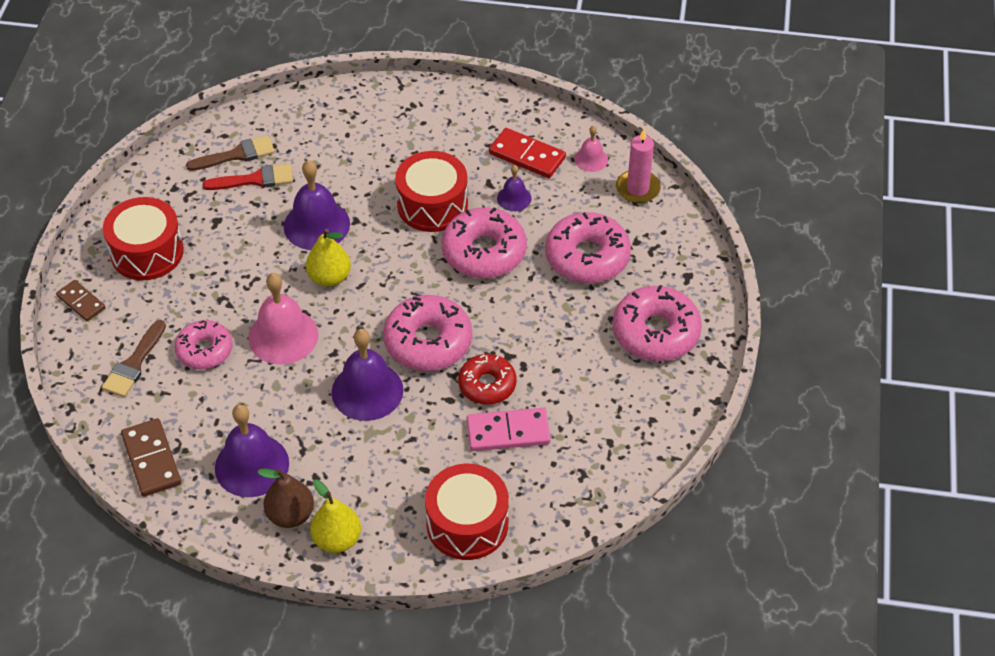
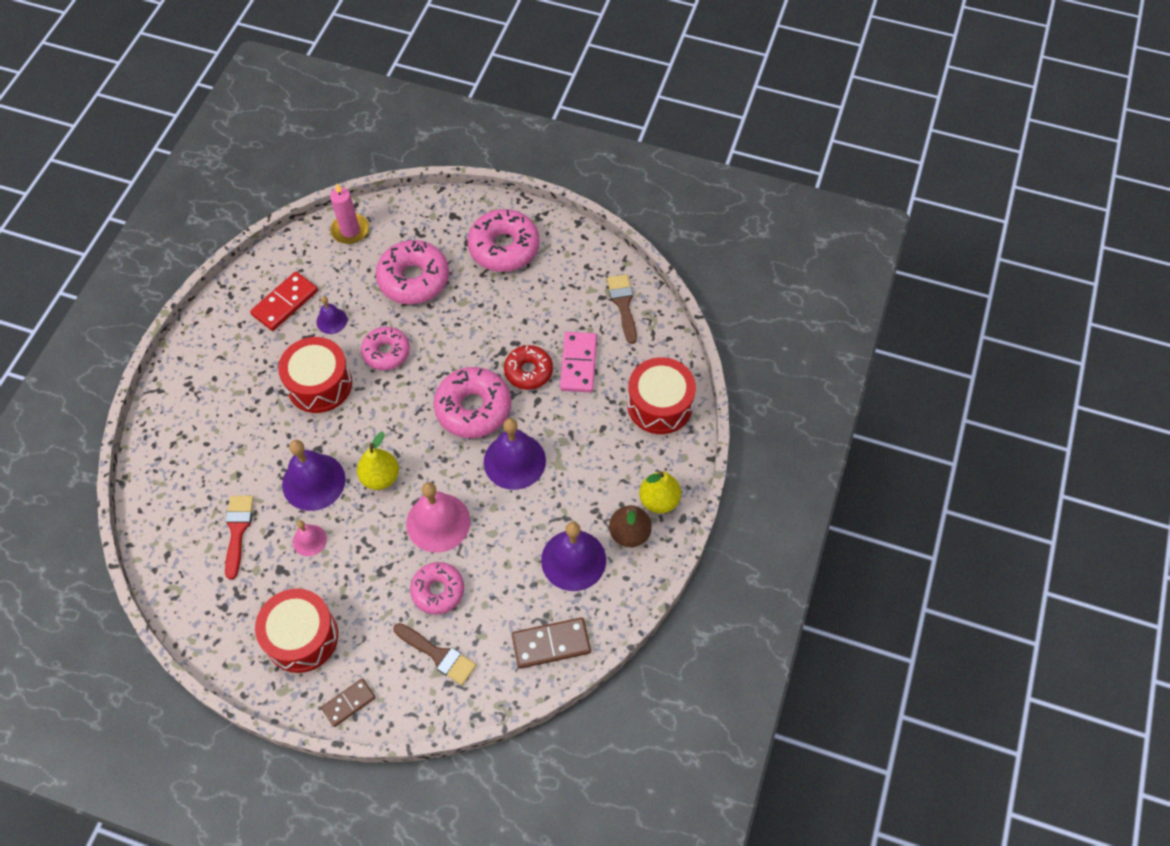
camera: 80 degrees left, 10 degrees up
brown brush [186,135,275,171] -> brown brush moved to [607,274,637,344]
pink donut [441,207,527,278] -> pink donut [361,327,410,370], size x0.64
pink bell [574,126,608,172] -> pink bell moved to [293,520,327,556]

